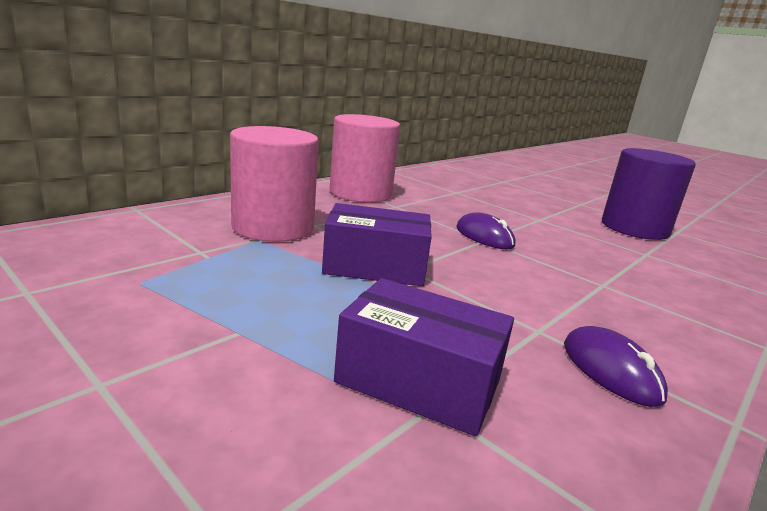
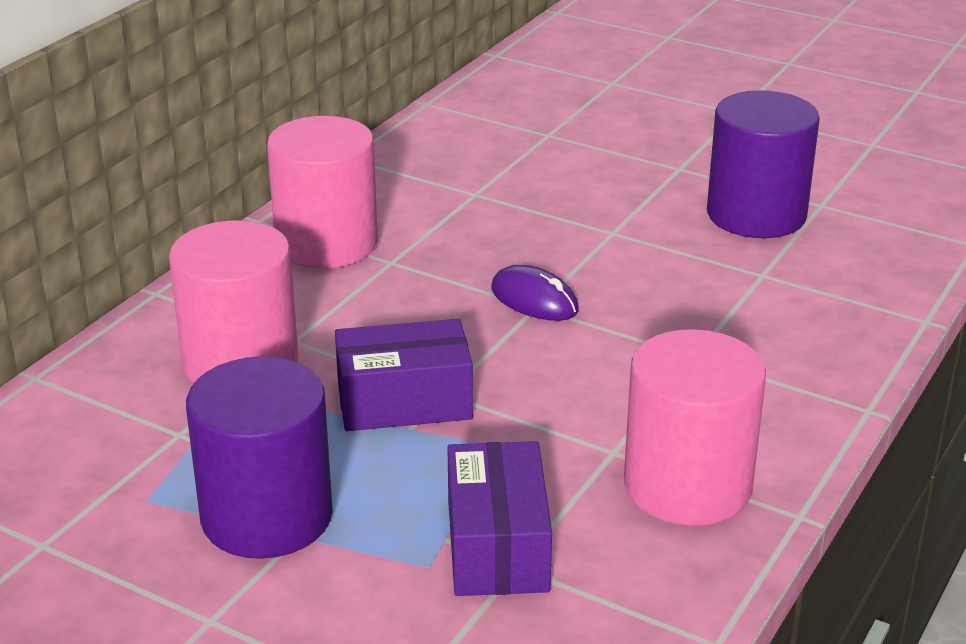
camera: 10 degrees left, 10 degrees up
purple box [334,278,514,436] -> purple box turned 75 degrees clockwise [448,441,552,596]
purple mouse [564,326,668,407] -> pink cylinder [624,329,766,526]
none -> purple cylinder [186,356,333,559]

